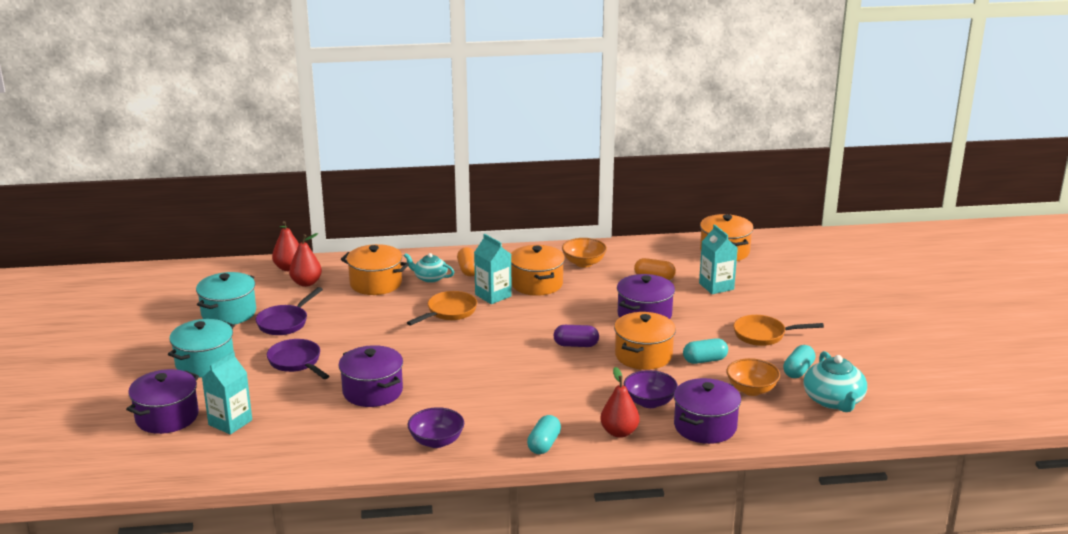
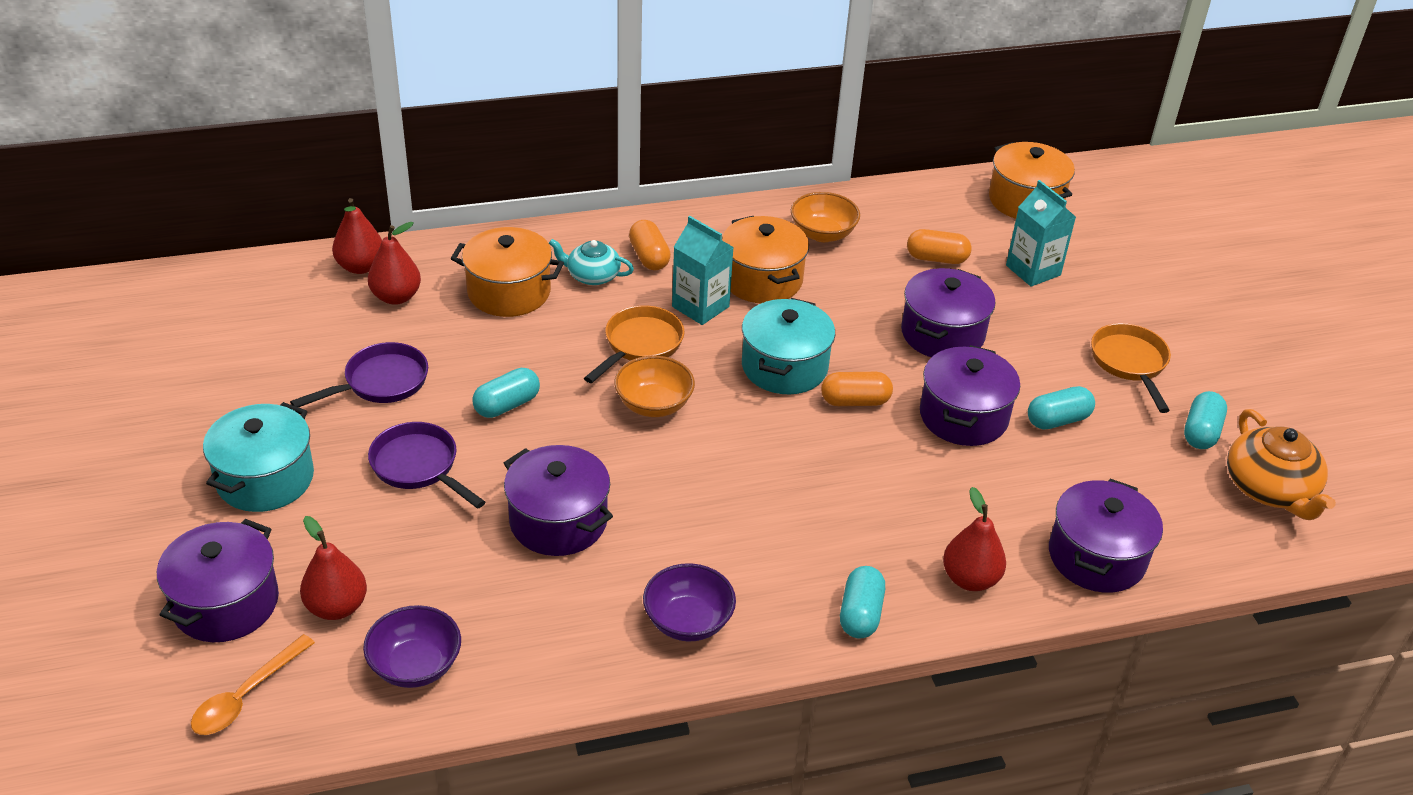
camera: 10 degrees left, 15 degrees up
turquoise pot [196,272,256,325] -> turquoise pot moved to [742,298,835,394]
turquoise carton [202,351,252,435] -> red pear [300,516,367,620]
purple pan [255,287,323,335] -> purple pan turned 150 degrees counterclockwise [290,342,428,407]
purple capsule [553,325,599,347] -> orange capsule [821,372,893,406]
orange pot [614,312,676,370] -> purple pot [920,345,1020,446]
purple bowl [624,370,678,408] -> purple bowl moved to [363,605,461,688]
orange bowl [726,358,780,396] -> orange bowl moved to [614,356,695,417]
orange pan [733,315,824,346] -> orange pan turned 90 degrees clockwise [1091,323,1171,413]
turquoise teapot [803,351,867,412] -> orange teapot [1227,409,1336,520]
none -> orange spoon [191,634,315,735]
none -> turquoise capsule [472,368,540,418]

